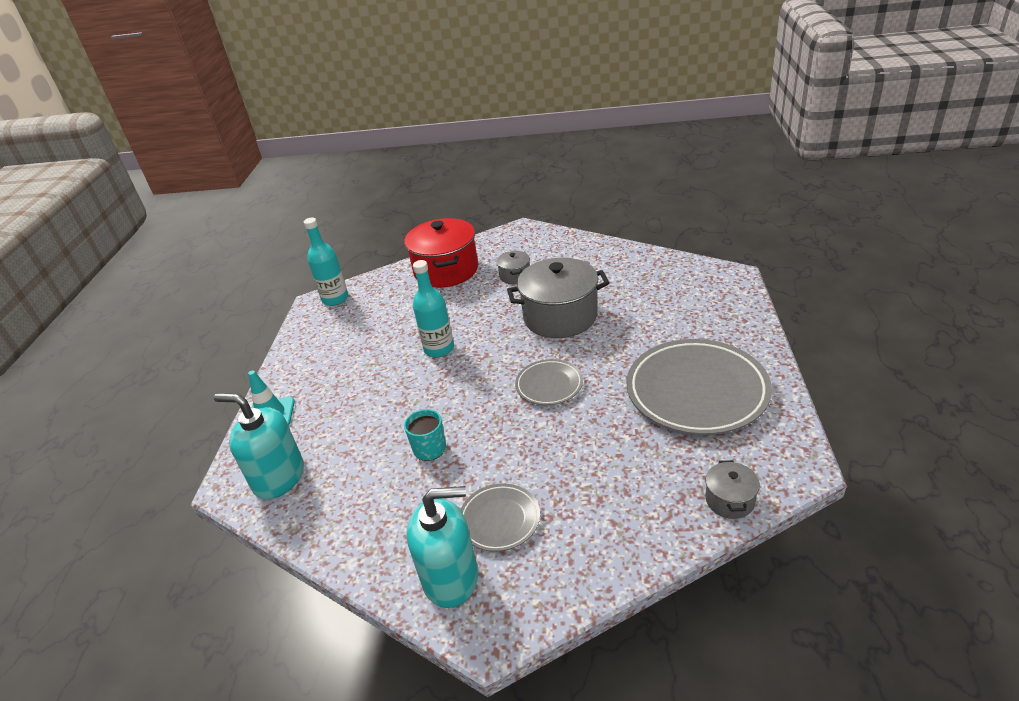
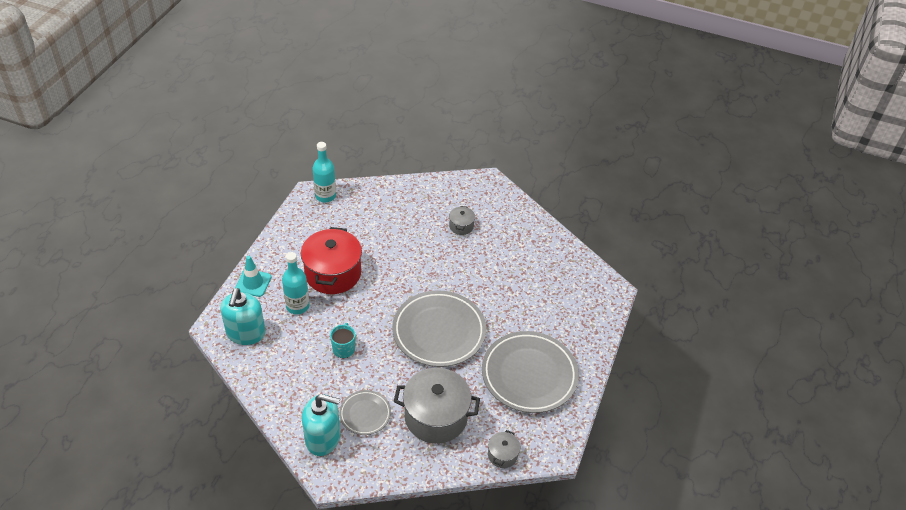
camera: 10 degrees right, 10 degrees up
turquoise soap dispenser [214,393,304,500] -> turquoise soap dispenser turned 120 degrees counterclockwise [220,288,266,345]
red pot [404,218,478,288] -> red pot moved to [301,227,362,294]
turquoise bottle [413,260,454,357] -> turquoise bottle moved to [282,252,310,314]
grey pot [507,258,609,338] -> grey pot moved to [394,368,480,444]
grey plate [515,359,583,405] -> grey plate [392,290,486,367], size x1.96

